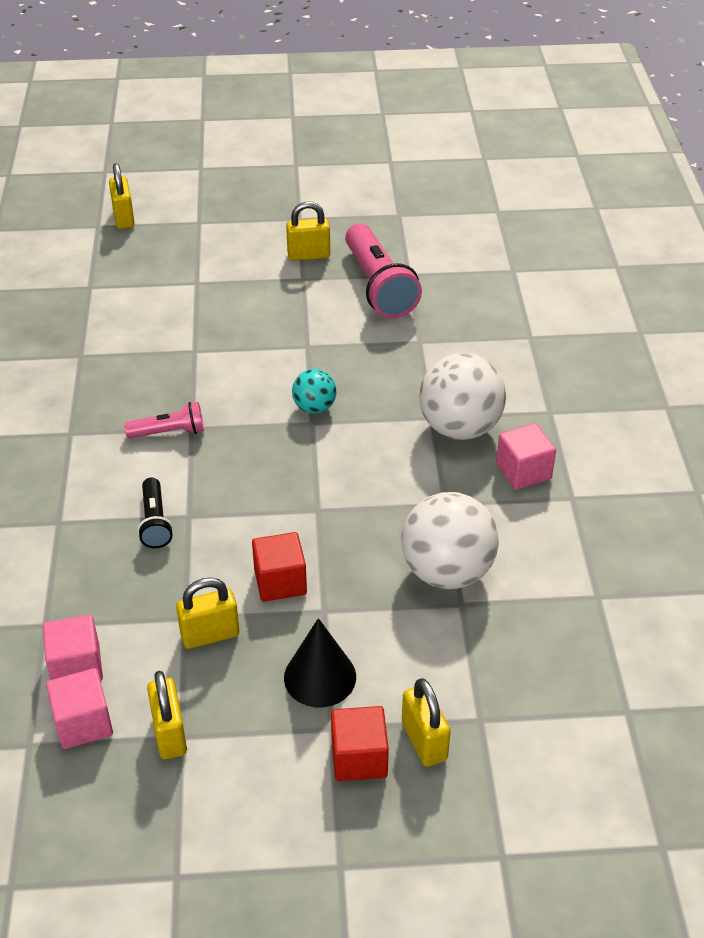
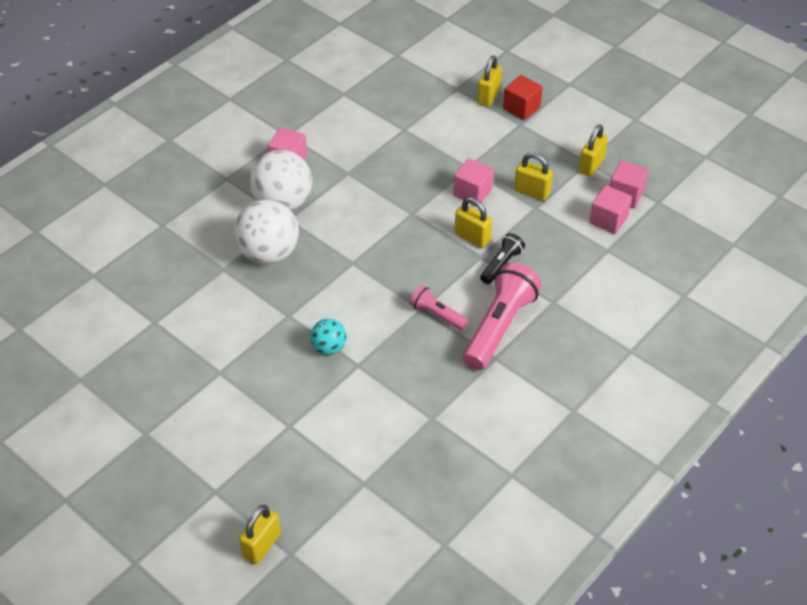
camera: 135 degrees left, 5 degrees up
red cube [252,532,307,602] -> pink cube [453,158,494,205]
black cone [284,618,356,707] -> none
yellow padlock [286,201,330,261] -> yellow padlock moved to [455,197,492,248]
turquoise ball [292,369,336,414] -> turquoise ball moved to [310,319,346,355]
pink flashlight [345,224,422,319] -> pink flashlight moved to [463,262,542,370]
white ball [401,492,499,589] -> white ball moved to [234,199,299,264]

